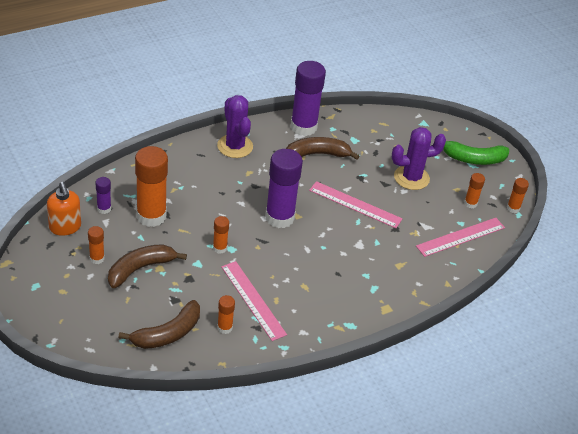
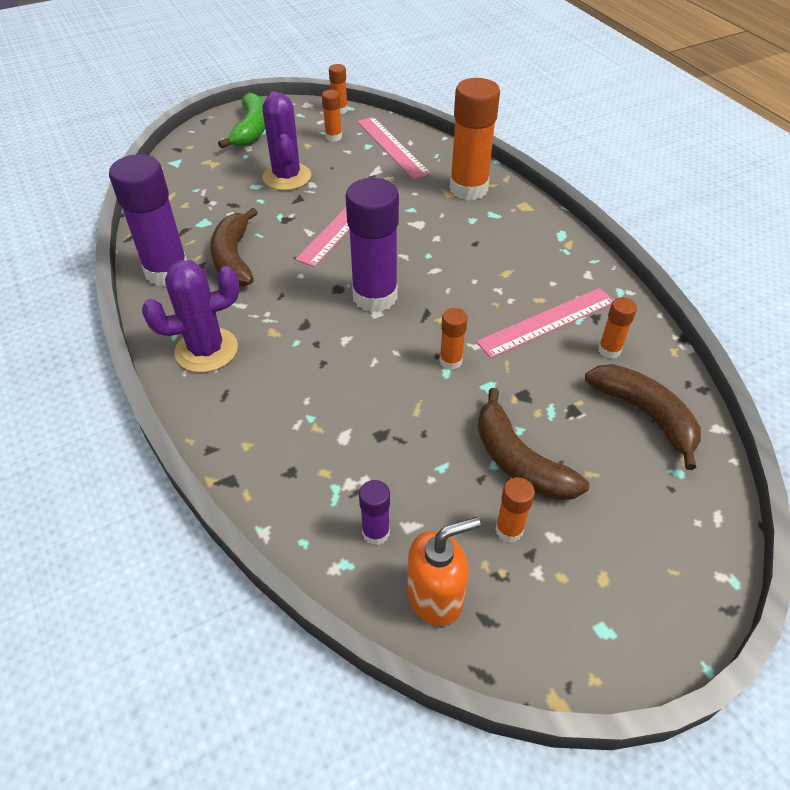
camera: 85 degrees left, 5 degrees up
orange glue stick [135,146,168,227] -> orange glue stick moved to [450,78,500,200]

